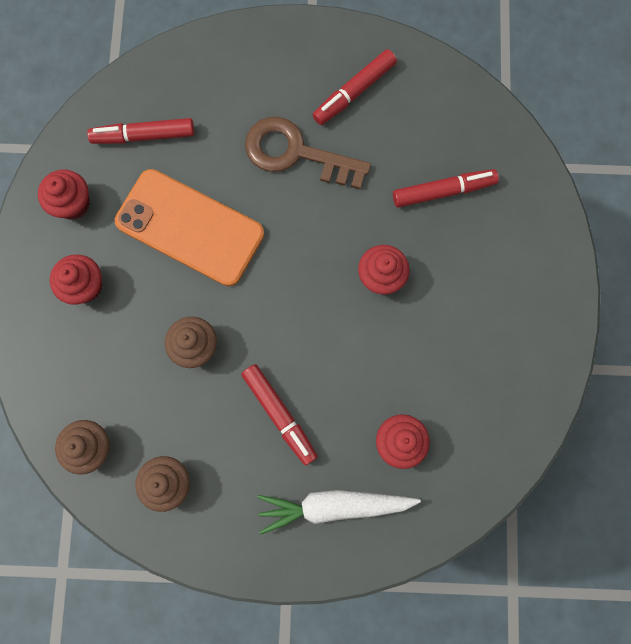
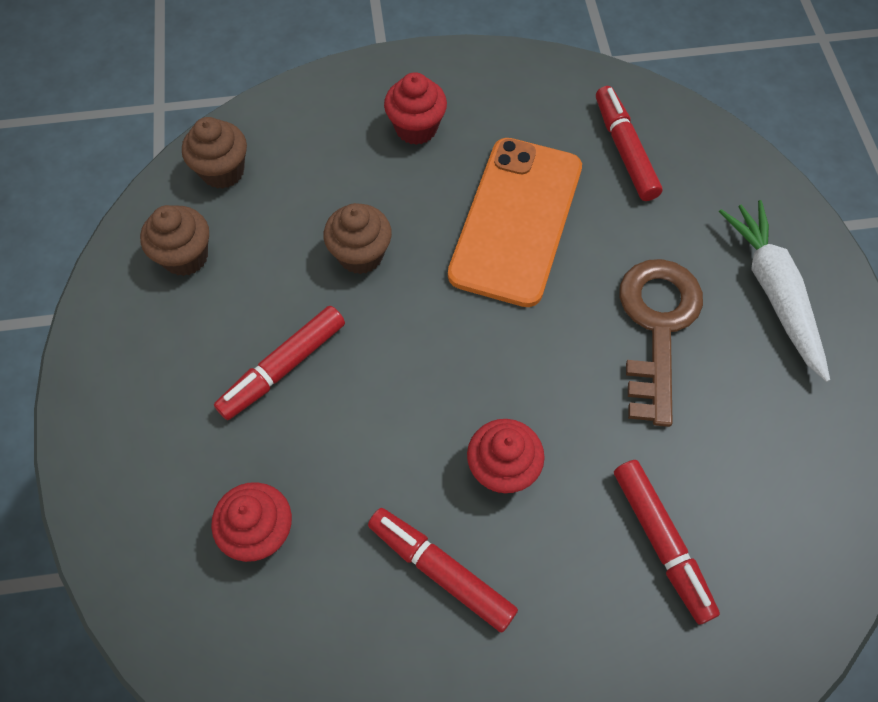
camera: 80 degrees right, 15 degrees down
red cupcake [38,170,90,220] -> none
white carrot [257,490,421,534] -> white carrot moved to [719,200,830,382]
red marker [313,49,397,125] -> red marker moved to [368,508,518,632]

